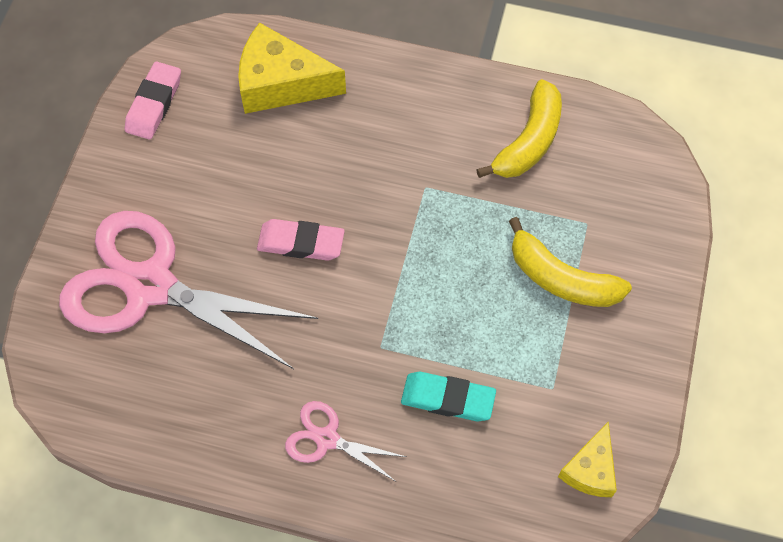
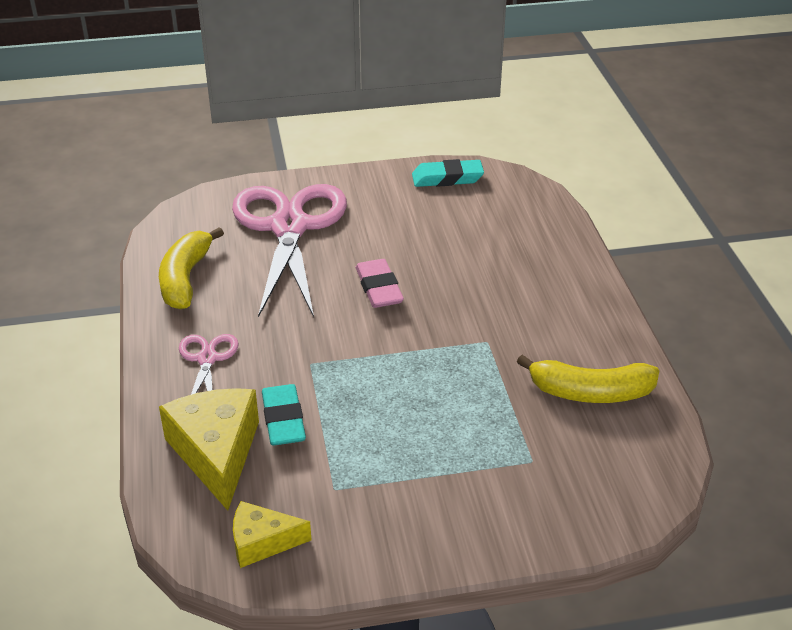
camera: 65 degrees right, 25 degrees down
pink eraser [125,62,181,140] -> turquoise eraser [412,159,484,187]
yellow cheese [238,22,346,114] -> yellow cheese moved to [159,388,259,511]
yellow banana [509,217,632,307] -> yellow banana moved to [159,227,224,309]

